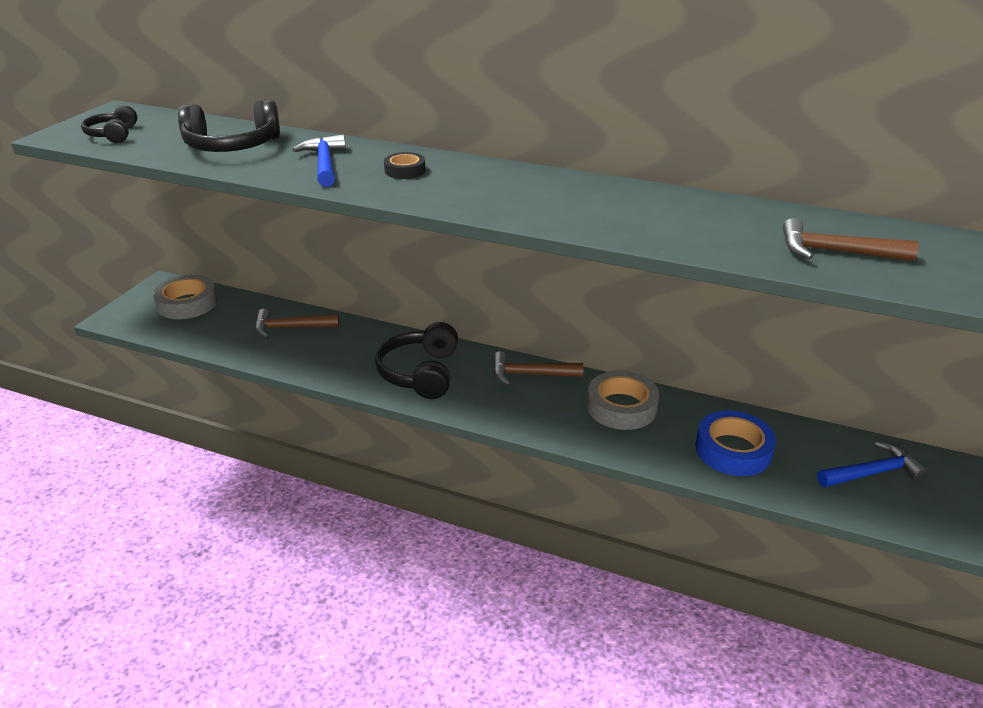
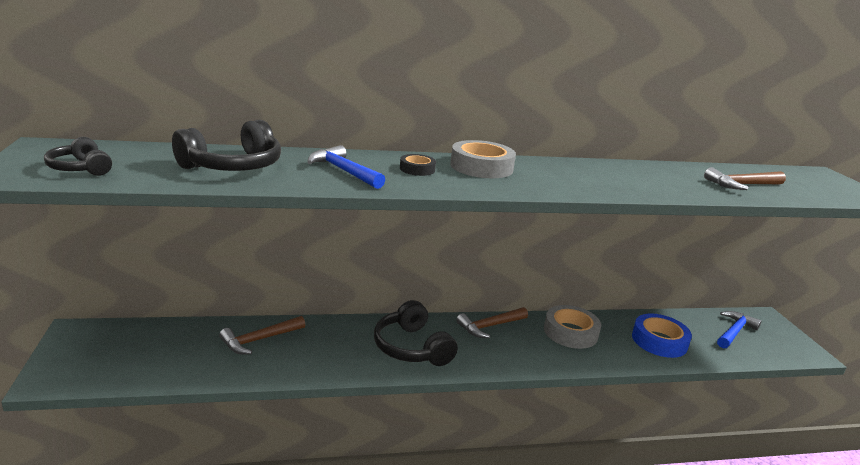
camera: 35 degrees left, 10 degrees down
grey tape [153,275,217,319] -> grey tape moved to [450,140,516,178]

